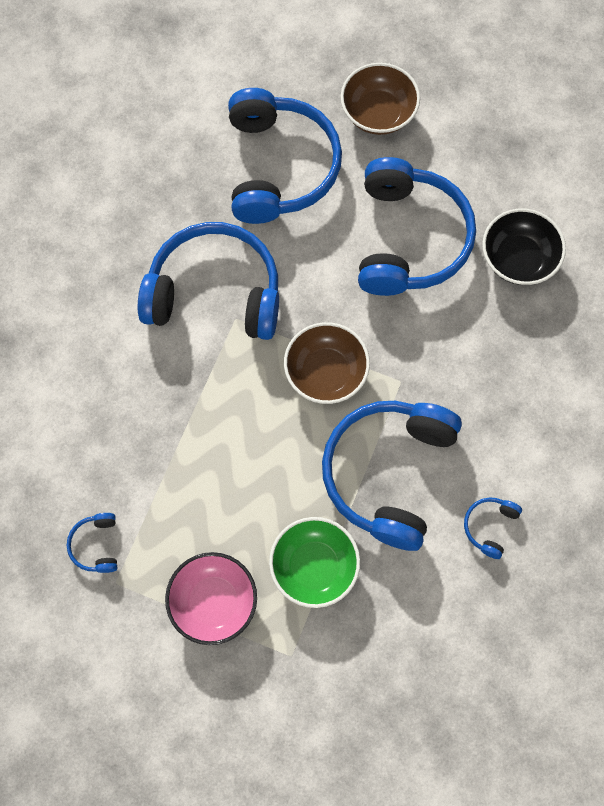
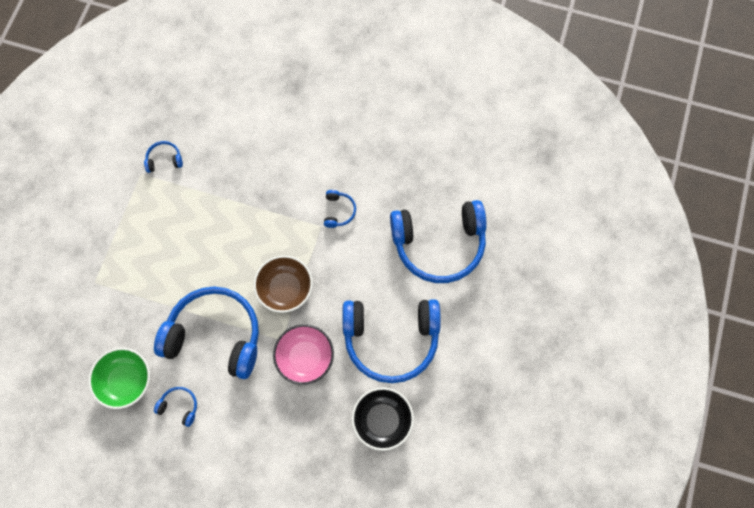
camera: 85 degrees right, 0 degrees up
blue headphones [138,222,279,340] -> blue headphones [324,190,356,228], size x0.40
pink bowl [165,552,257,645] -> pink bowl moved to [273,324,334,385]
green bowl [269,517,360,608] -> green bowl moved to [88,348,150,409]
brown bowl [341,63,420,135] -> none

